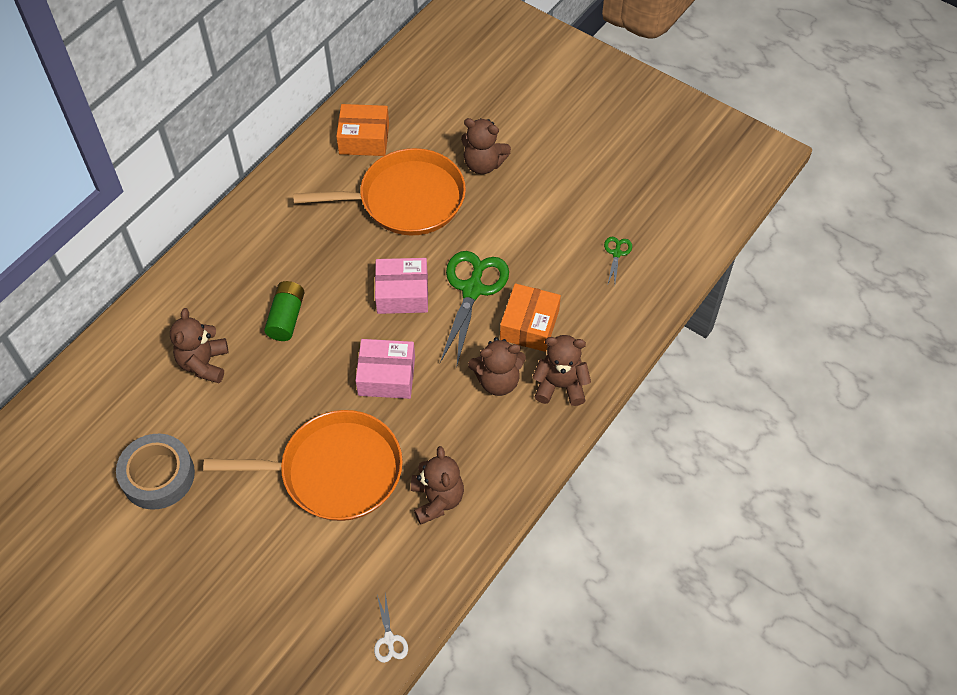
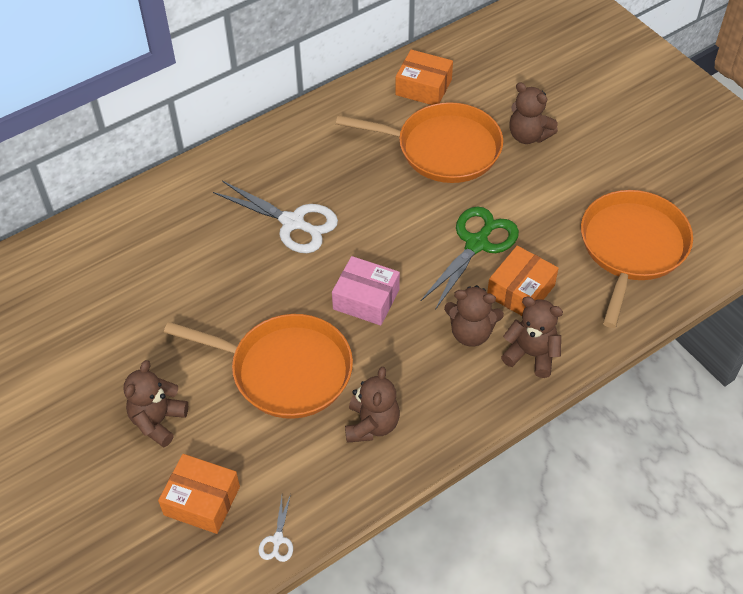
camera: 20 degrees right, 5 degrees down
grey tape [116,434,195,510] -> none
brown teddy bear [170,308,228,383] -> brown teddy bear moved to [124,360,188,447]
green battery [264,281,305,341] -> white scissors [213,181,338,253]
pink box [375,258,428,314] -> none
green scissors [604,237,632,286] -> orange pan [581,190,693,328]
none -> orange box [158,454,240,534]

